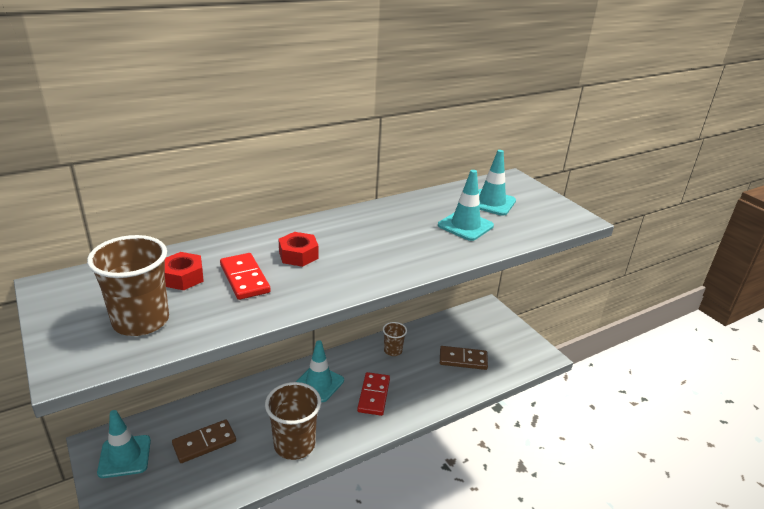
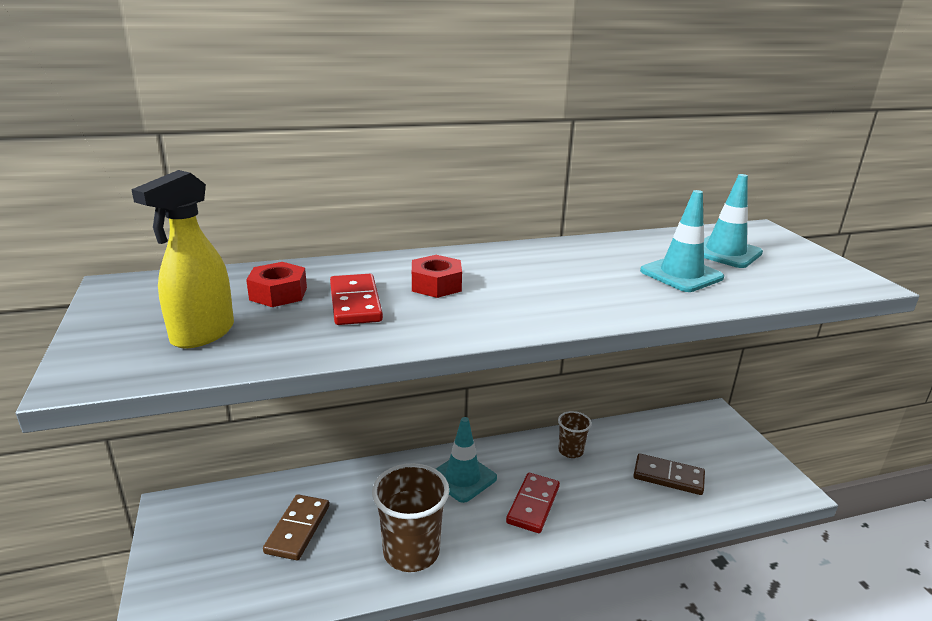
camera: 15 degrees right, 5 degrees down
brown cup [87,235,169,336] -> yellow spray bottle [131,170,234,349]
turquoise traffic cone [97,410,151,478] -> none
brown domino [172,419,236,463] -> brown domino turned 60 degrees counterclockwise [263,494,329,560]

